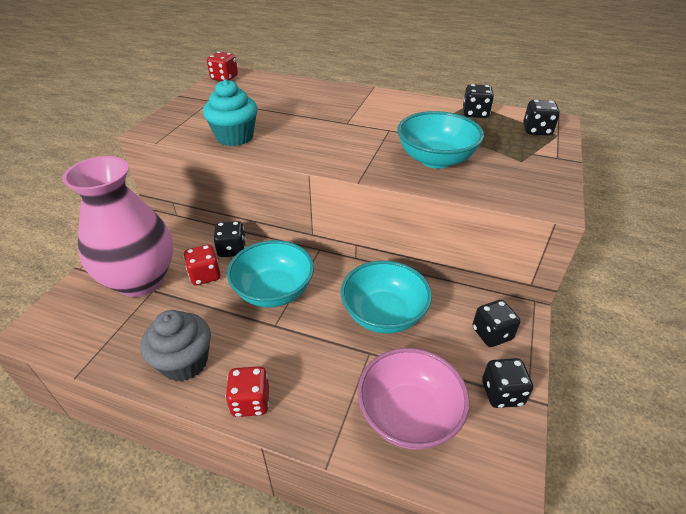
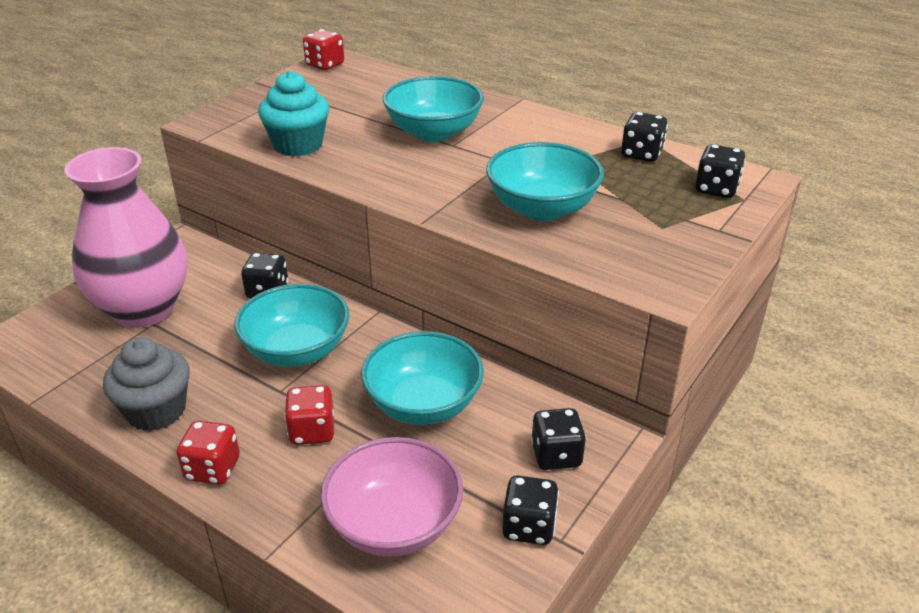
camera: 15 degrees right, 5 degrees down
red dice [184,245,221,285] -> red dice moved to [284,385,334,445]
none -> turquoise bowl [383,76,484,142]

